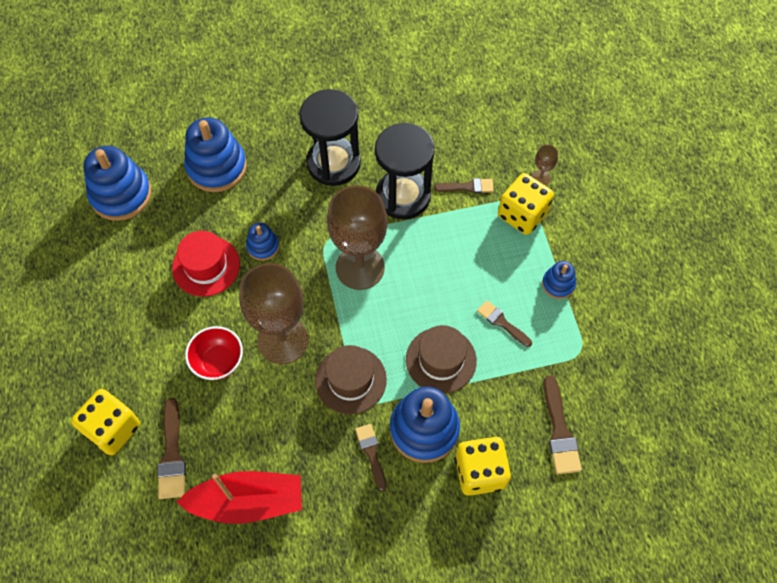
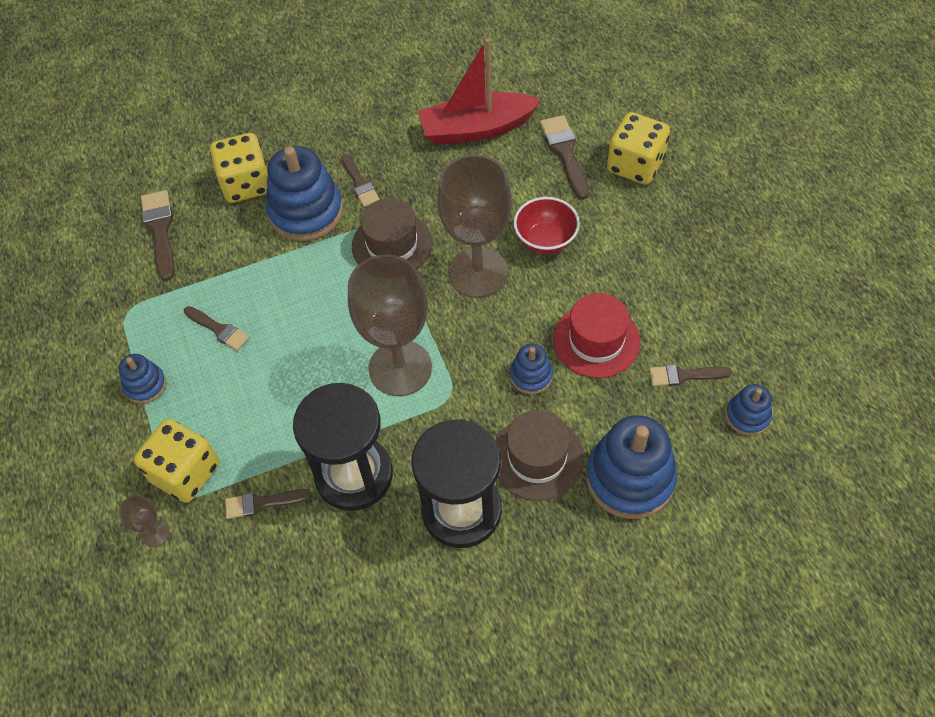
camera: 175 degrees right, 5 degrees down
blue stacking toy [83,146,151,221] -> blue stacking toy [725,384,772,436], size x0.51
brown hat [406,325,477,394] -> brown hat moved to [495,410,584,501]
none -> brown brush [649,365,732,386]

